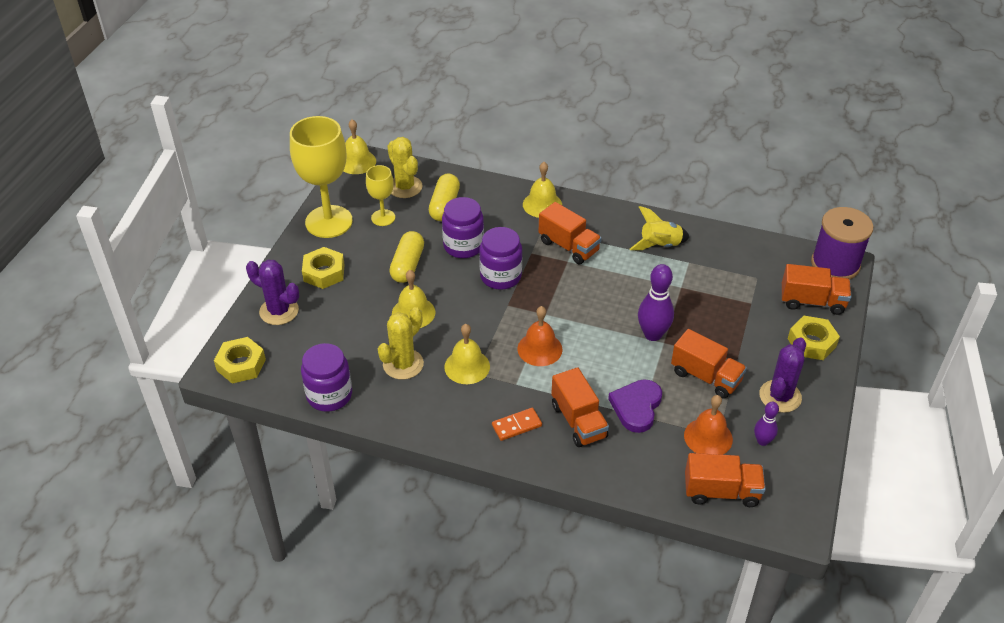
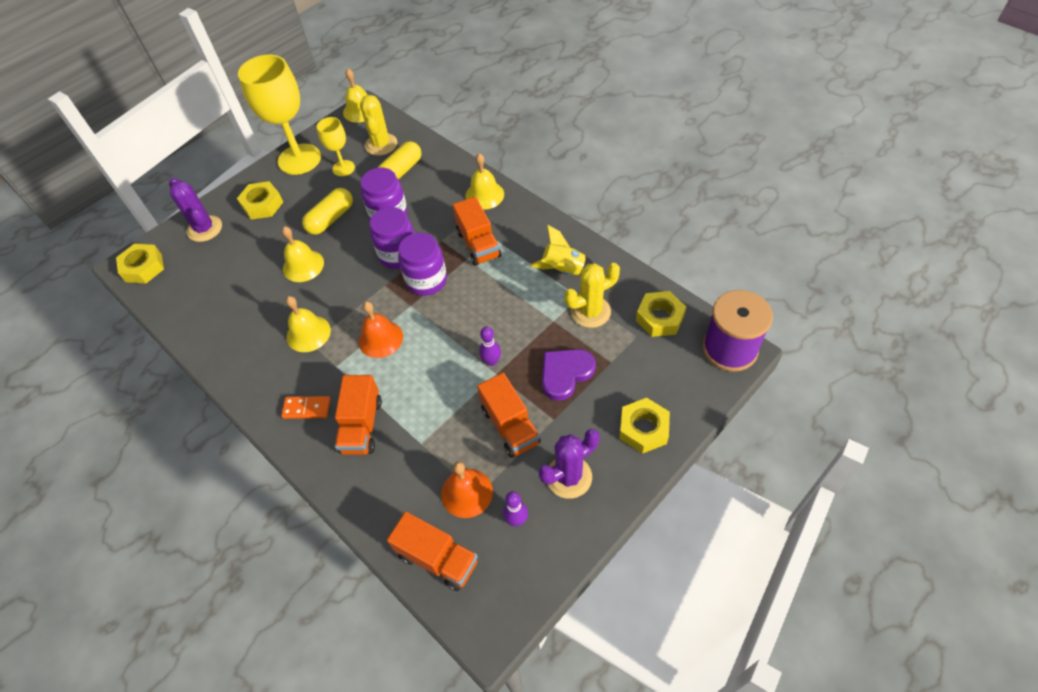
camera: 30 degrees right, 10 degrees up
purple jar [301,343,352,412] -> purple jar moved to [398,232,447,296]
yellow cactus [378,307,424,380] -> yellow cactus moved to [564,263,620,328]
purple heart [608,379,662,433] -> purple heart moved to [542,349,596,401]
purple bowling pin [638,264,674,341] -> purple bowling pin [479,327,501,366], size x0.58
orange truck [782,264,851,315] -> none
none -> yellow nut [636,291,686,337]

